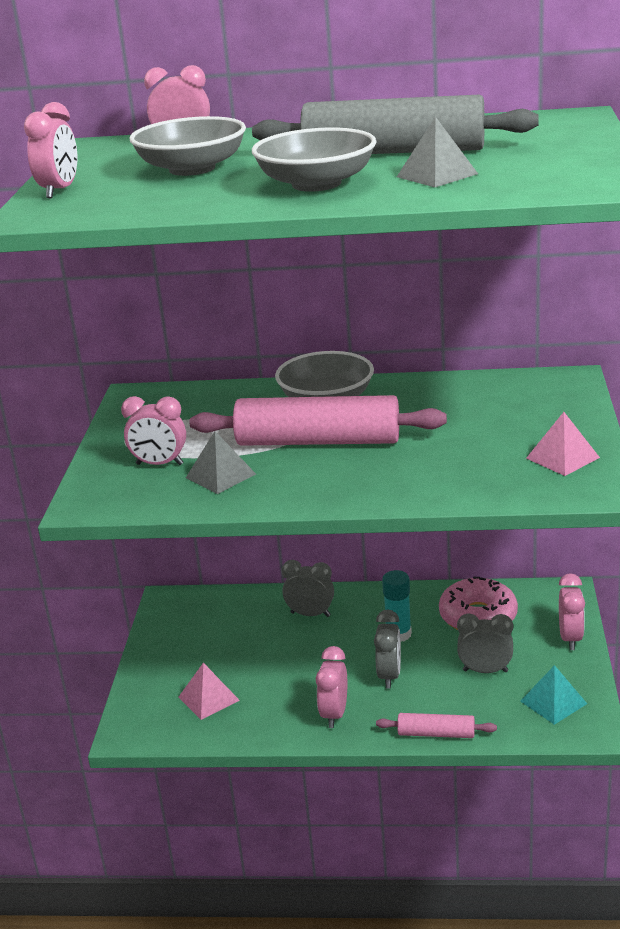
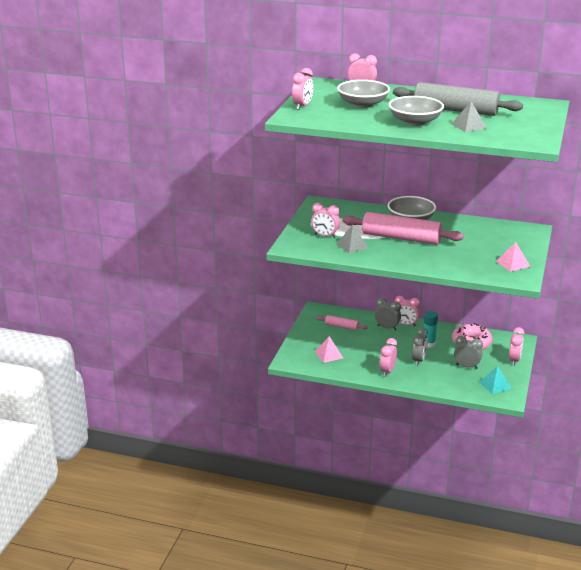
camera: 10 degrees right, 0 degrees up
pink rolling pin [376,713,497,738] -> pink rolling pin moved to [317,315,368,330]
none -> pink clock [395,296,420,326]

